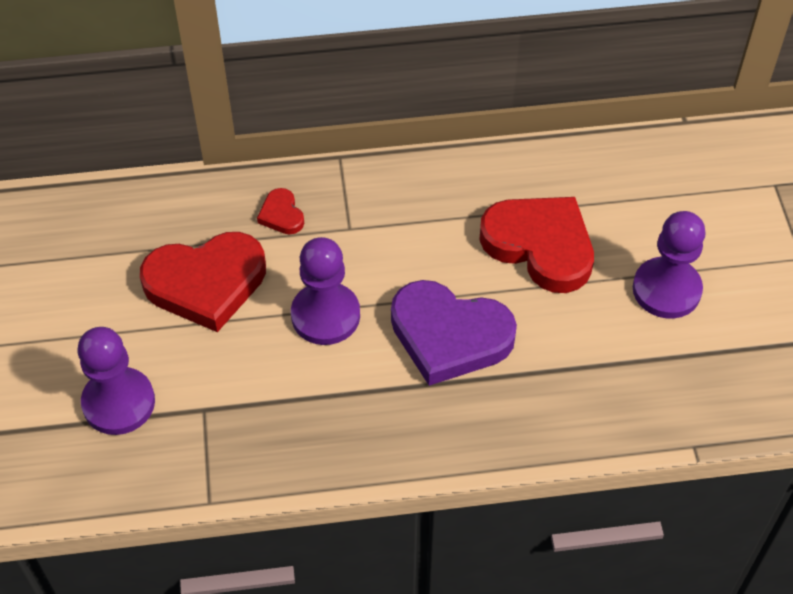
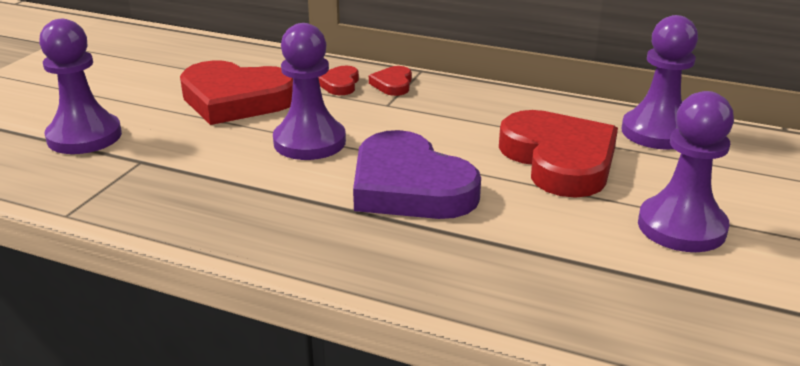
camera: 30 degrees right, 25 degrees down
none -> red heart [369,66,412,96]
none -> purple pawn [622,15,698,149]

